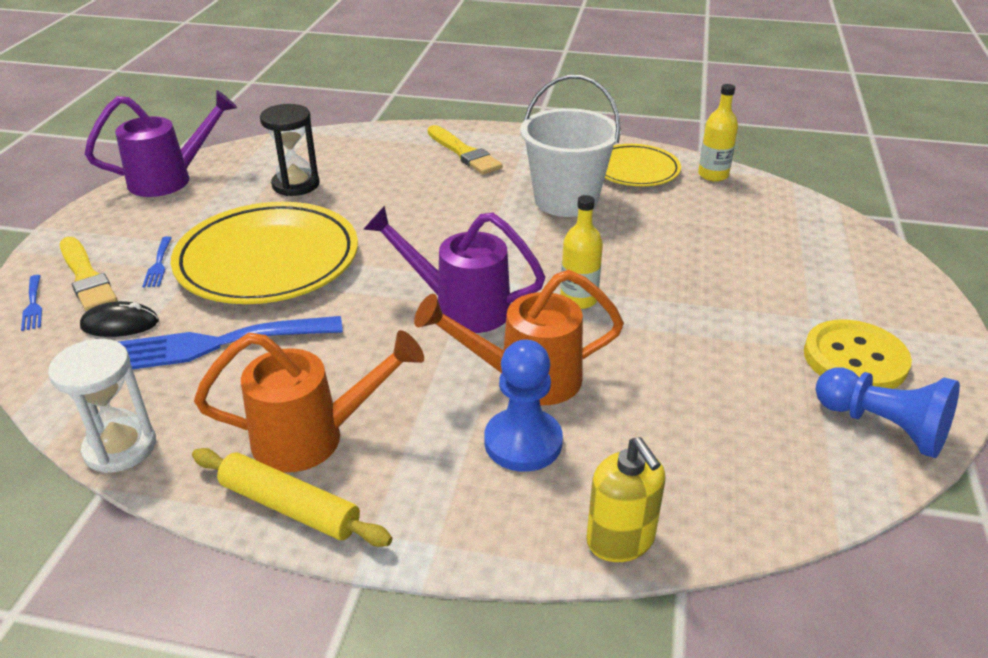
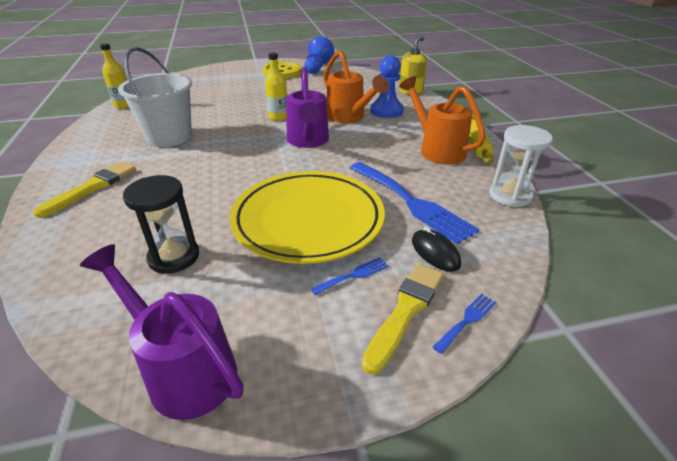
camera: 115 degrees left, 0 degrees up
yellow plate [605,144,681,186] -> none

